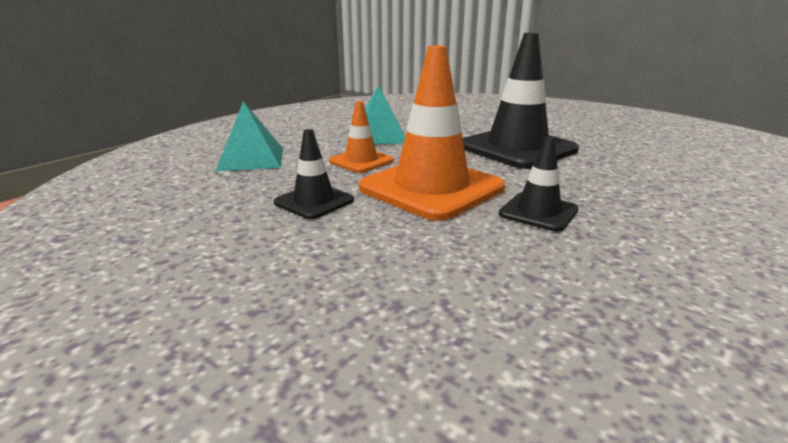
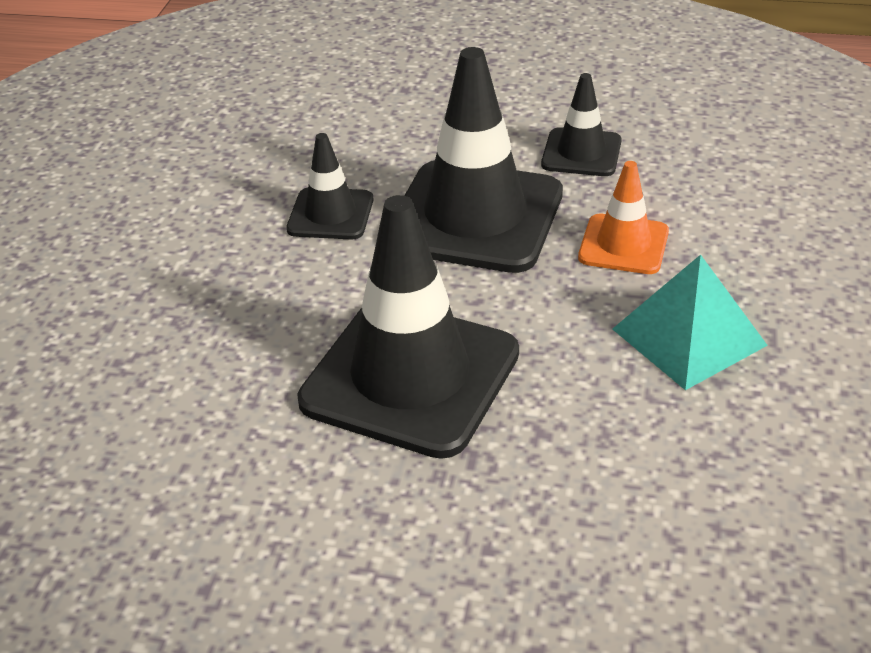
camera: 155 degrees right, 15 degrees up
turquoise pyramid [216,101,283,171] -> none
orange traffic cone [359,45,505,221] -> black traffic cone [404,47,563,273]

